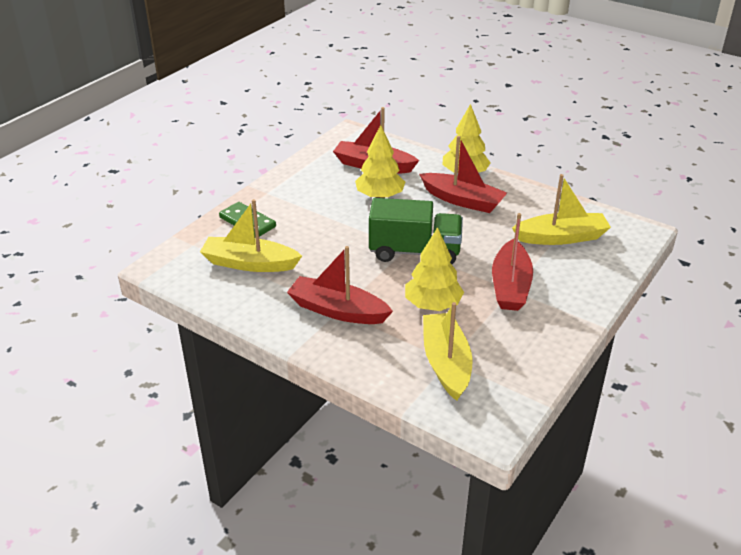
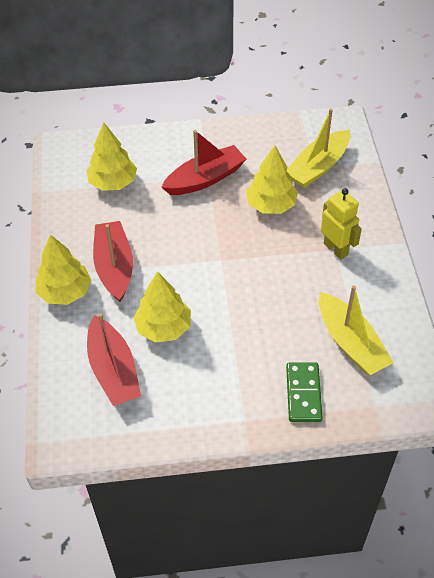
camera: 130 degrees left, 15 degrees up
red boat [287,246,393,324] -> yellow robot [321,188,362,259]
green truck [369,198,463,264] -> none
yellow boat [512,174,611,245] -> yellow tree [86,123,137,191]

